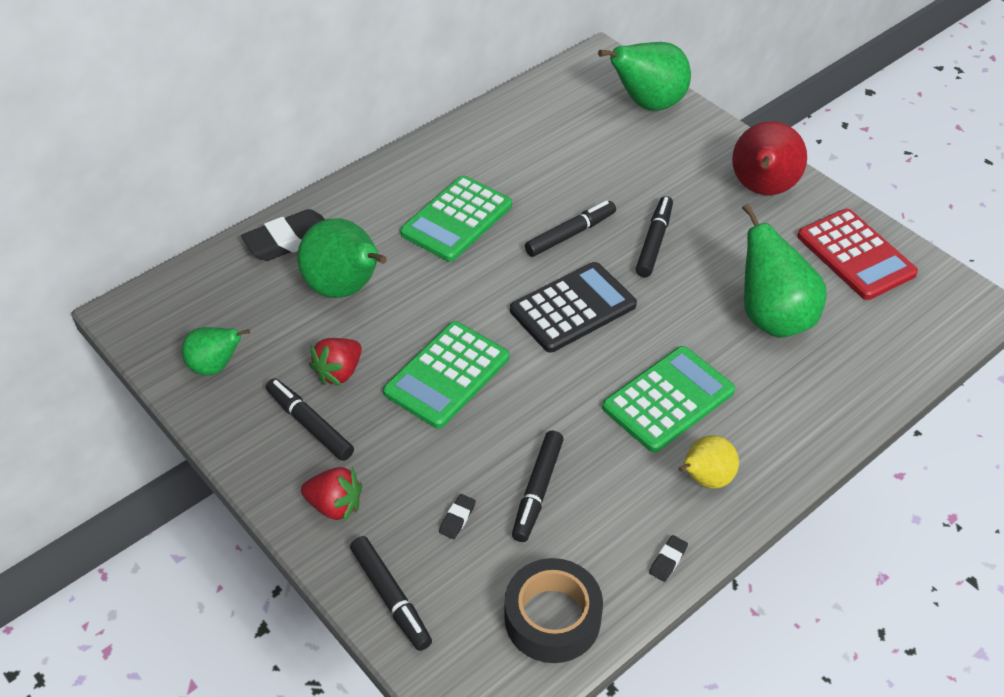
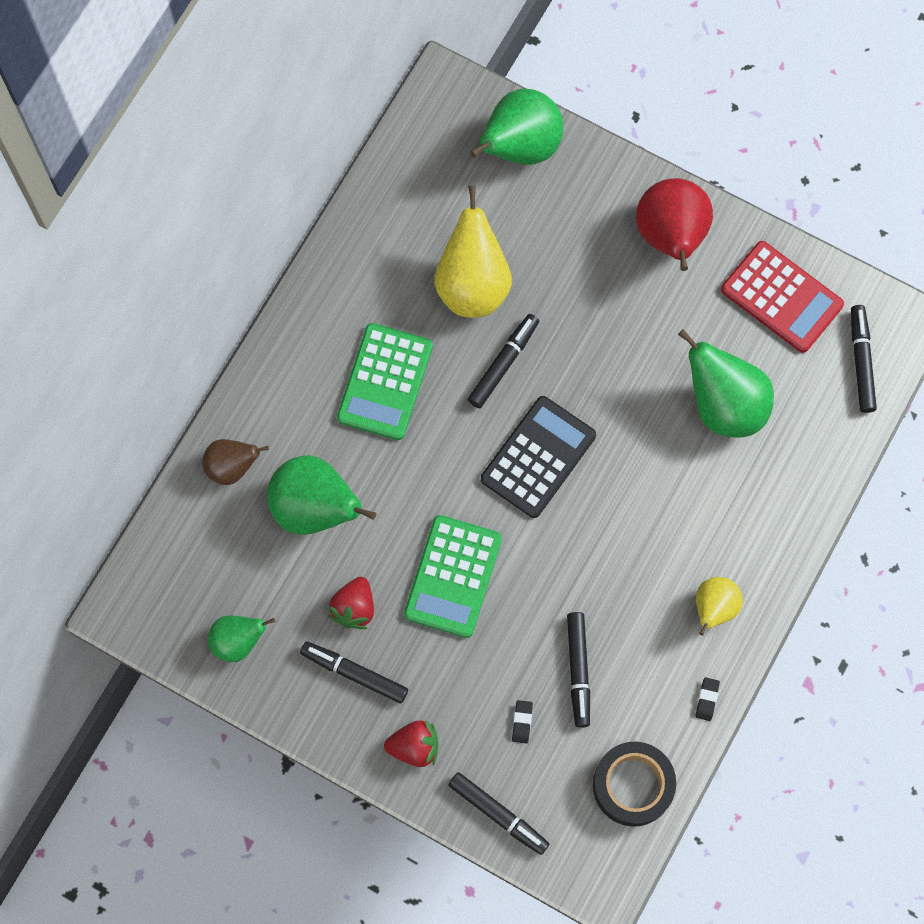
camera: 20 degrees left, 25 degrees up
black eraser [241,209,325,261] -> brown pear [202,439,269,485]
green calculator [602,346,735,453] -> none
black marker [636,196,673,277] -> black marker moved to [851,305,877,413]
none -> yellow pear [434,186,512,318]

